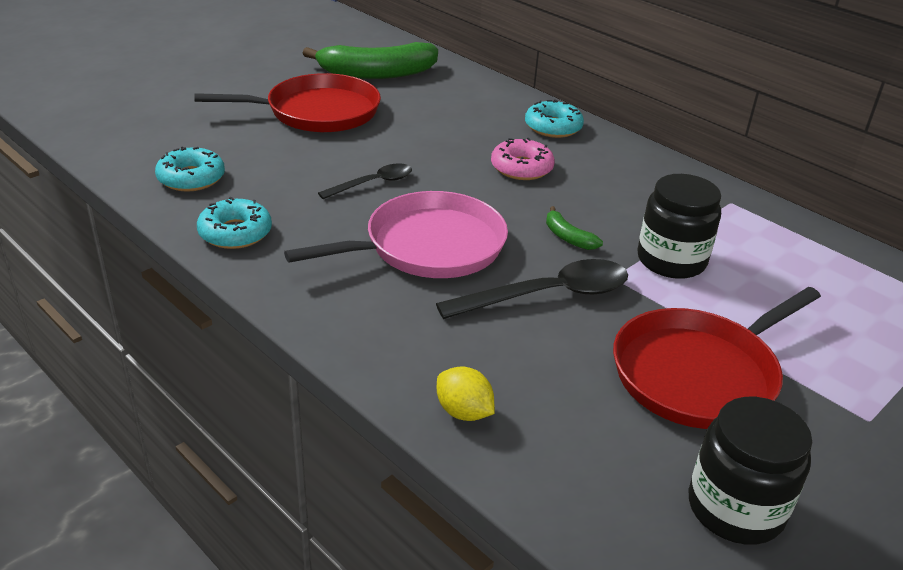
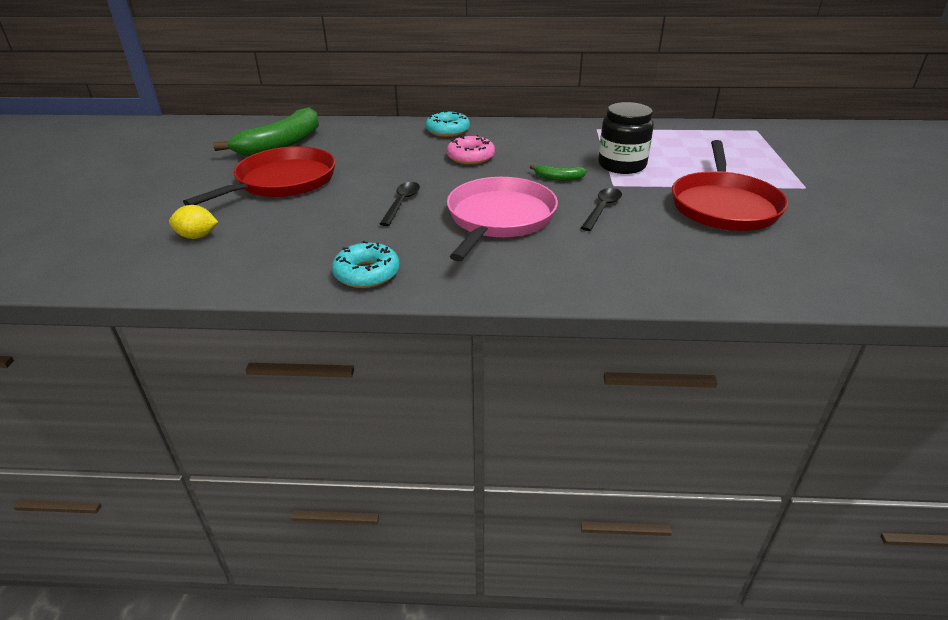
camera: 40 degrees left, 0 degrees up
turquoise donut [155,146,225,192] -> none
black spoon [436,259,628,319] -> black spoon [581,188,622,231], size x0.60
yellow lemon [437,366,495,421] -> yellow lemon moved to [169,205,218,239]
black jar [688,397,812,545] -> none

